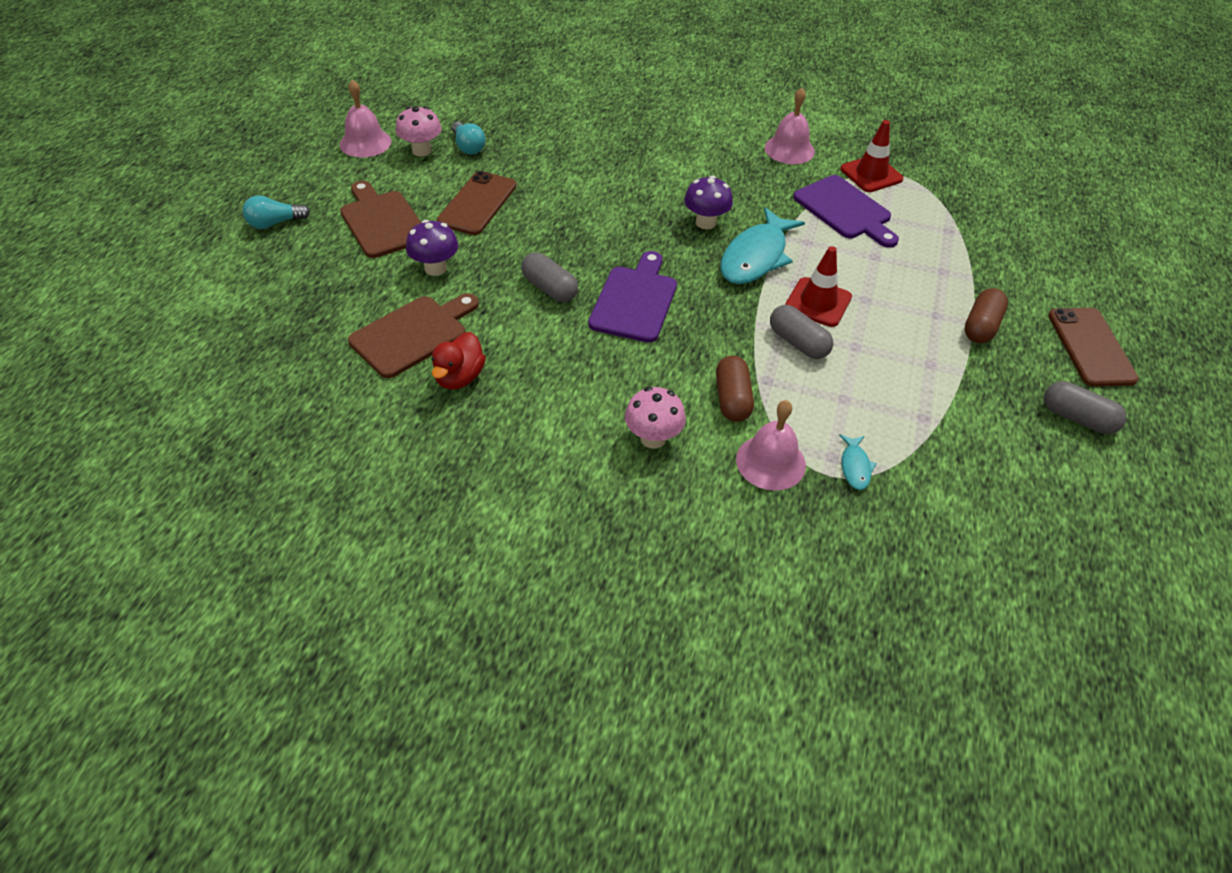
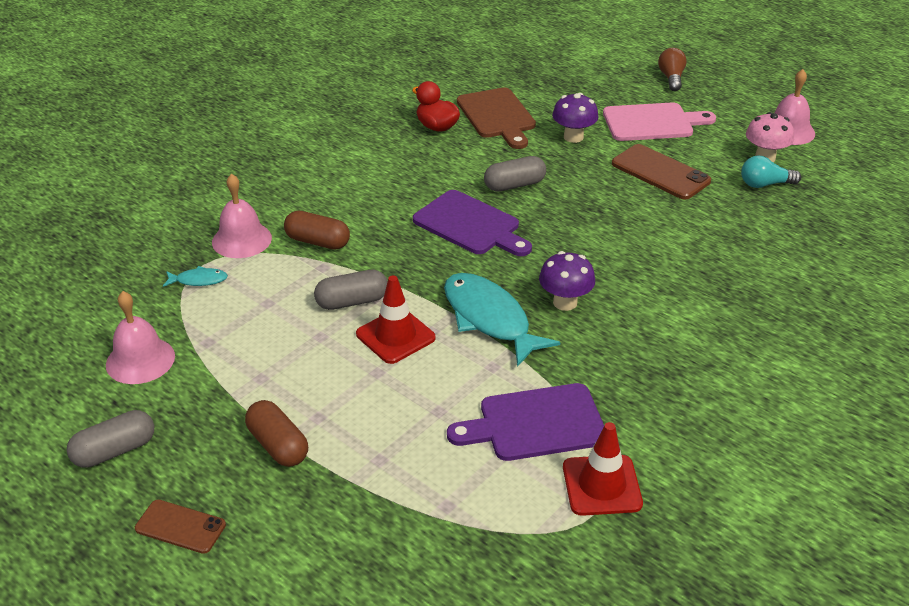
camera: 115 degrees right, 10 degrees down
turquoise light bulb [243,195,310,229] -> brown light bulb [658,48,687,91]
brown cutting board [340,181,421,258] -> pink cutting board [603,102,716,141]
pink mushroom [625,387,686,449] -> none
pink bell [765,88,815,164] -> pink bell moved to [106,291,175,384]
turquoise fish [839,434,877,490] -> turquoise fish turned 150 degrees clockwise [163,266,228,287]
brown phone [1048,308,1139,387] -> brown phone [135,500,226,554], size x0.62

